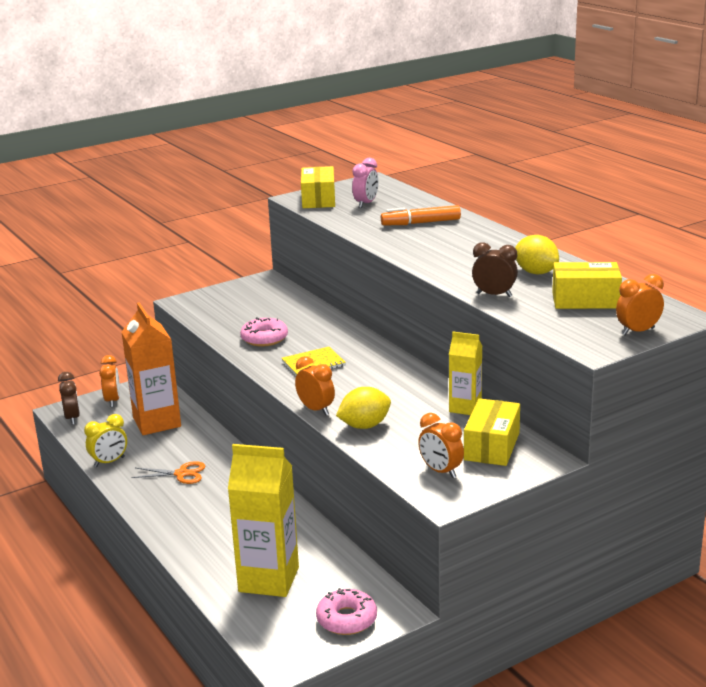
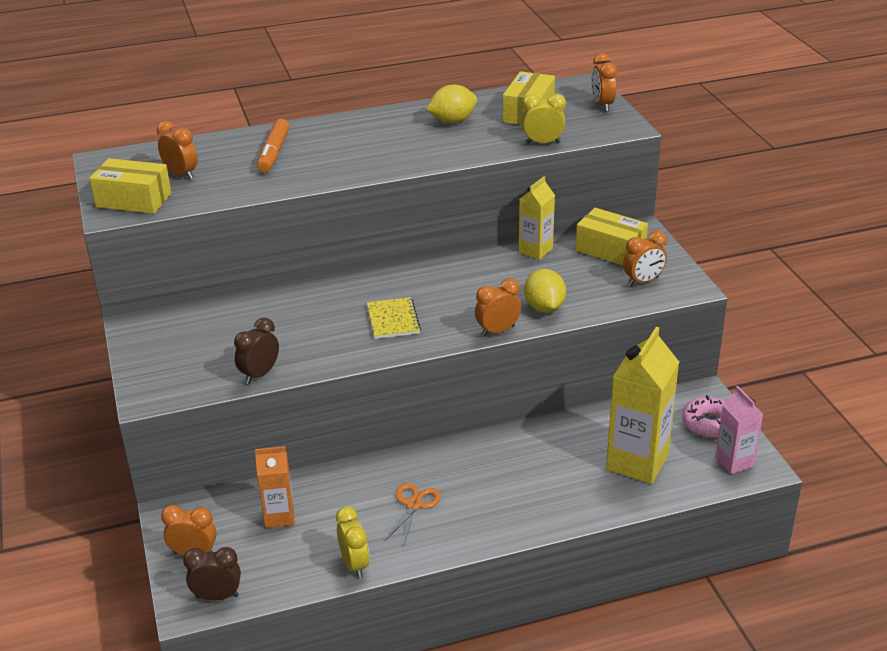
camera: 75 degrees left, 10 degrees up
orange carton [122,302,181,435] -> orange carton [255,446,295,528], size x0.57
pink donut [240,317,288,347] -> none
pink clock [352,158,378,208] -> orange clock [157,121,198,179]
brown clock [472,242,518,297] -> brown clock moved to [234,317,279,384]
none -> yellow clock [522,94,566,144]
none -> pink carton [715,386,763,474]

